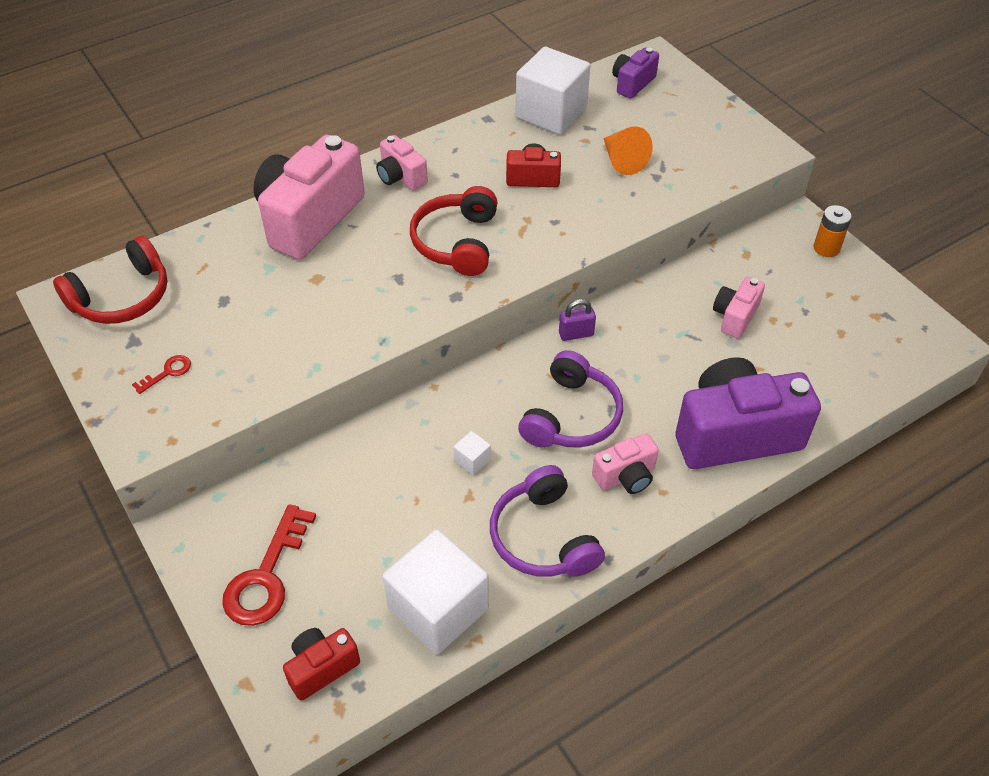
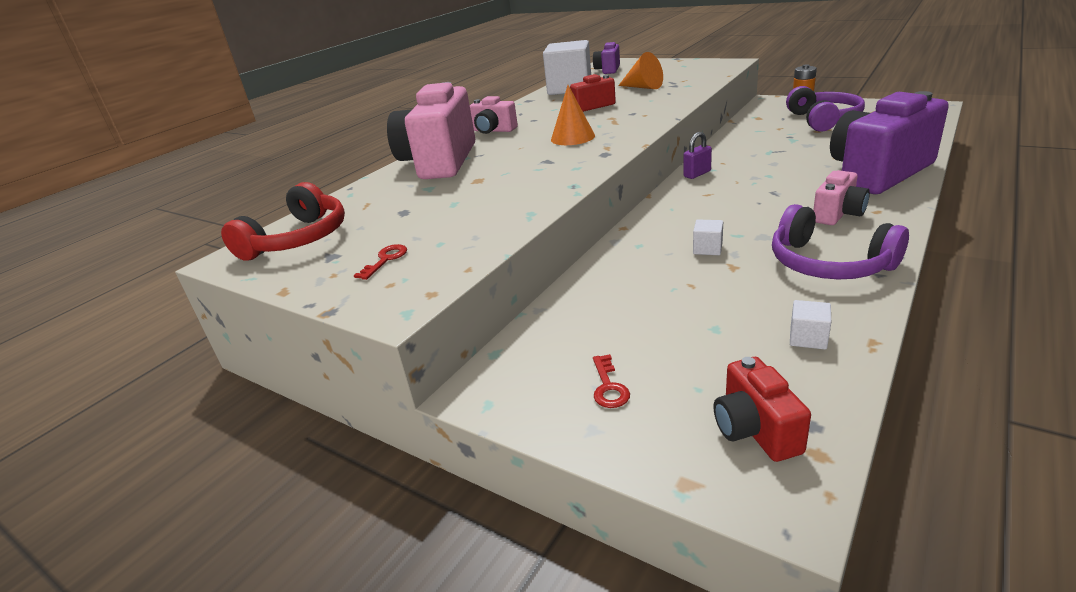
camera: 20 degrees left, 20 degrees down
red key [222,504,316,626] -> red key [593,354,630,408], size x0.47
red camera [283,628,360,701] -> red camera turned 45 degrees counterclockwise [714,357,811,462]
white cube [383,529,489,655] -> white cube [790,300,831,350], size x0.40
red headphones [410,186,498,276] -> orange cone [551,85,595,145]
purple headphones [518,350,623,448] -> purple headphones moved to [786,86,865,132]
pink camera [713,277,765,338] -> none

